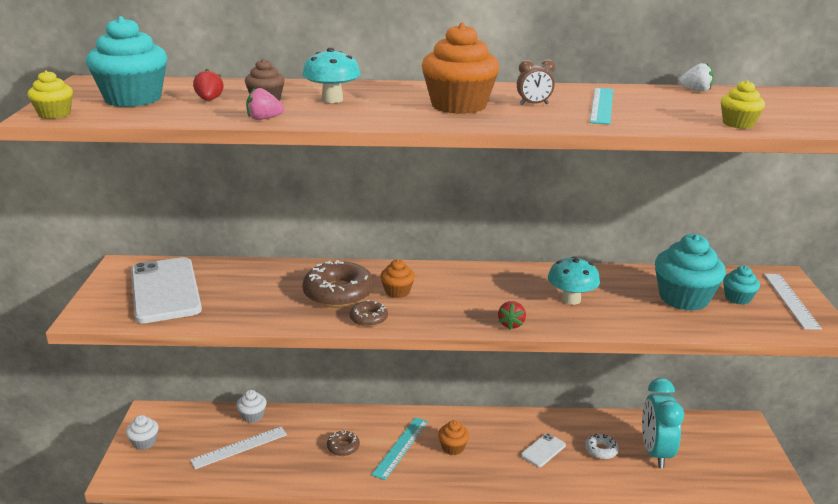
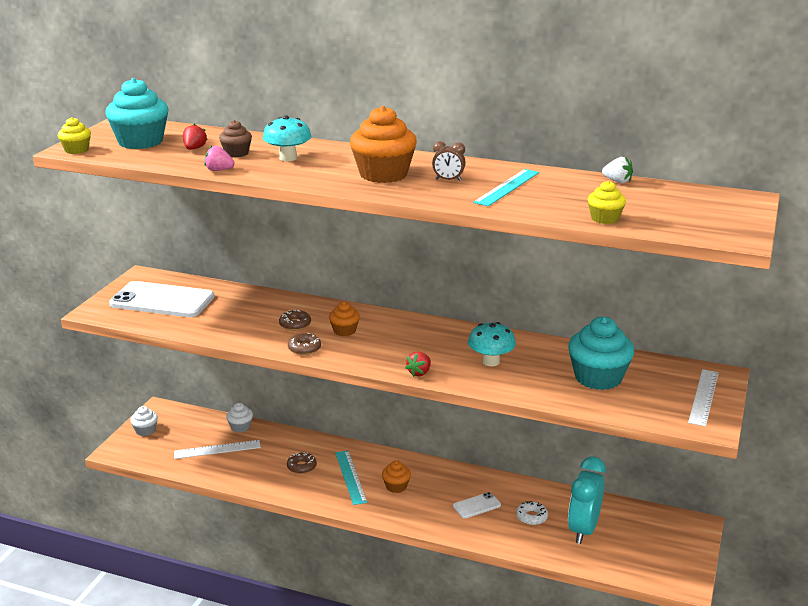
camera: 20 degrees right, 0 degrees up
white phone [131,257,202,323] -> white phone turned 75 degrees counterclockwise [109,281,215,317]
brown donut [302,260,374,308] -> brown donut [279,310,311,331], size x0.51
turquoise ruler [371,417,428,480] -> turquoise ruler turned 60 degrees counterclockwise [335,451,367,505]
turquoise cupcake [723,266,760,305] -> none

